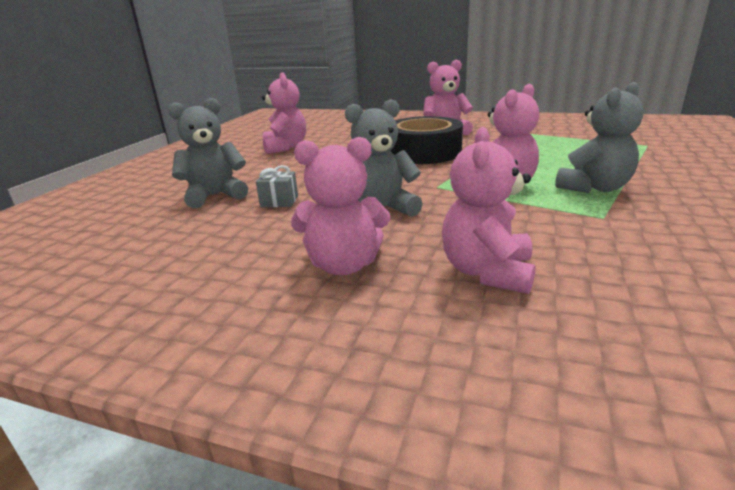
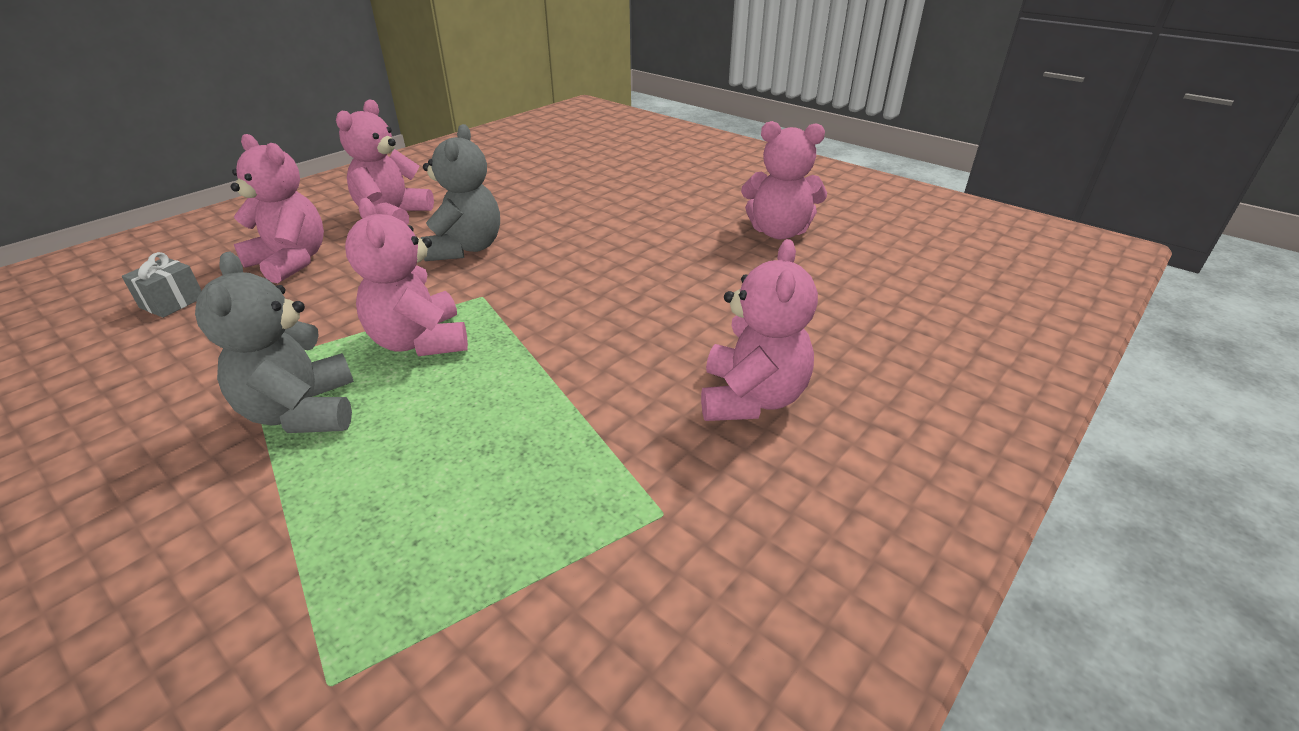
camera: 110 degrees right, 10 degrees up
grey teddy bear [168,98,248,209] -> none
grey gift [256,165,298,207] -> grey gift moved to [122,252,202,318]
black tape [390,116,463,164] -> none

